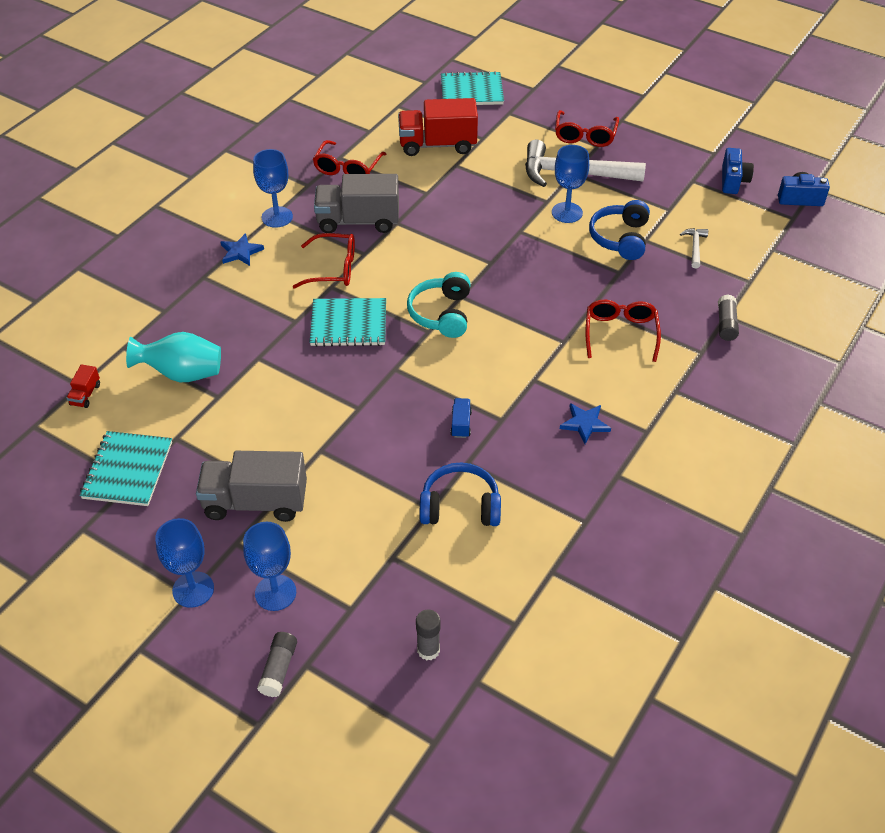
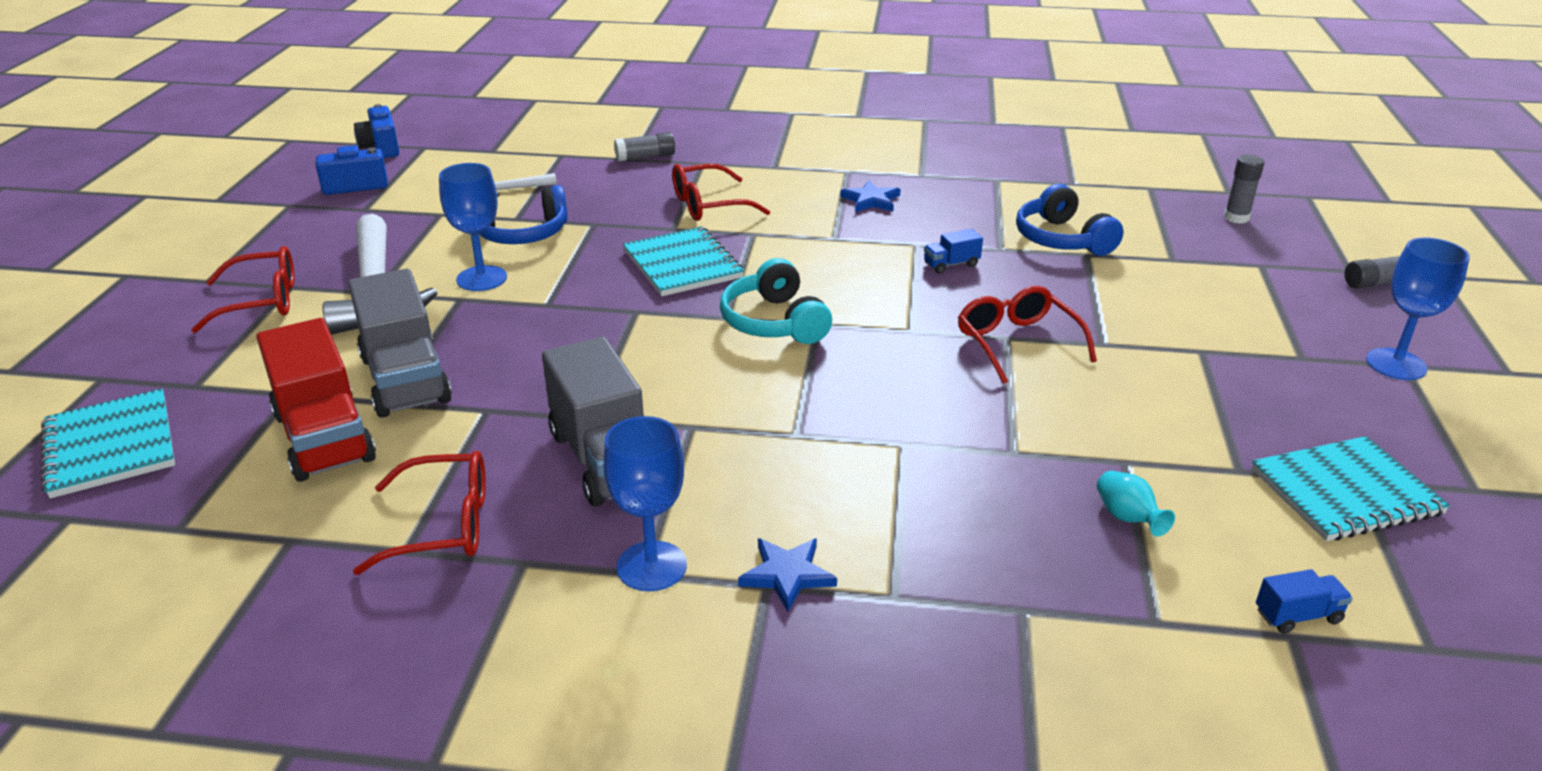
camera: 115 degrees left, 15 degrees down
red truck [67,364,100,408] -> blue truck [1256,569,1353,634]
turquoise vase [126,332,221,382] -> turquoise vase [1097,471,1175,537], size x0.50
grey truck [196,451,307,522] -> grey truck moved to [348,269,452,418]
blue goblet [243,522,296,611] -> none
red glasses [293,233,355,289] -> red glasses moved to [958,286,1097,384]
turquoise notebook [310,298,386,347] -> turquoise notebook moved to [623,226,744,296]
turquoise headphones [407,272,471,338] -> turquoise headphones turned 90 degrees clockwise [720,258,832,344]

